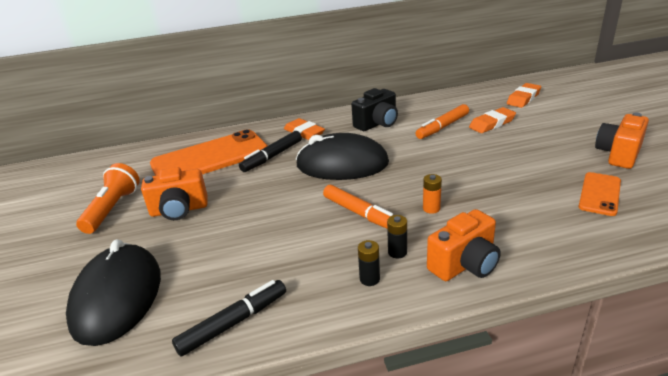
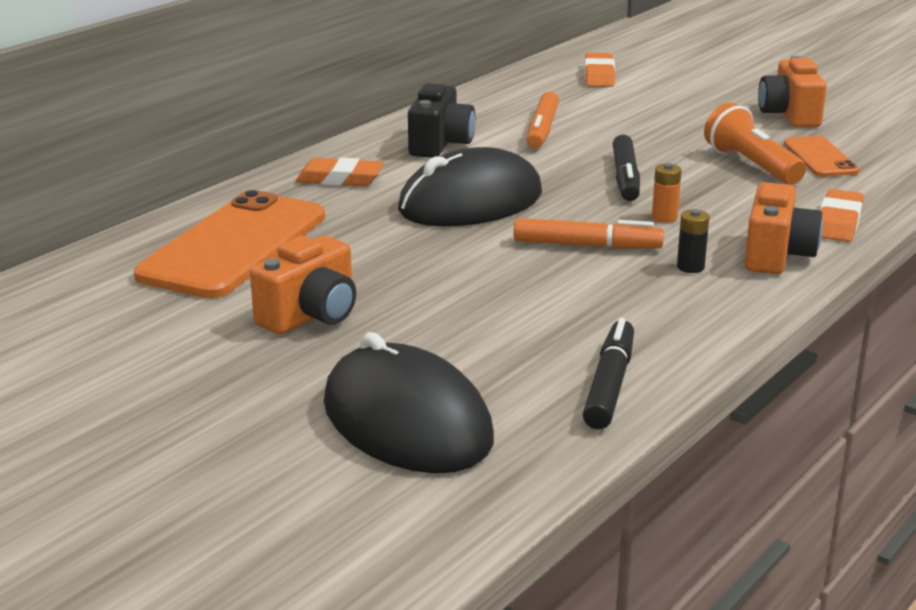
camera: 40 degrees left, 5 degrees down
orange flashlight [76,163,140,234] -> orange flashlight moved to [704,102,806,185]
black marker [239,131,302,172] -> black marker moved to [613,135,640,201]
black battery [358,240,380,286] -> none
orange eraser [469,107,516,133] -> orange eraser moved to [820,189,864,242]

